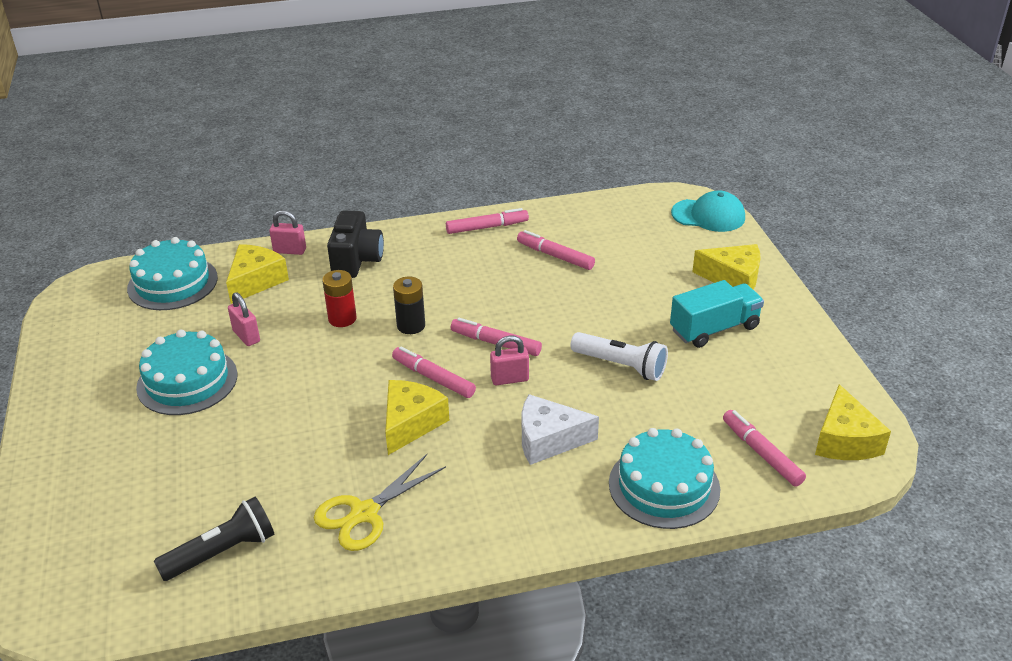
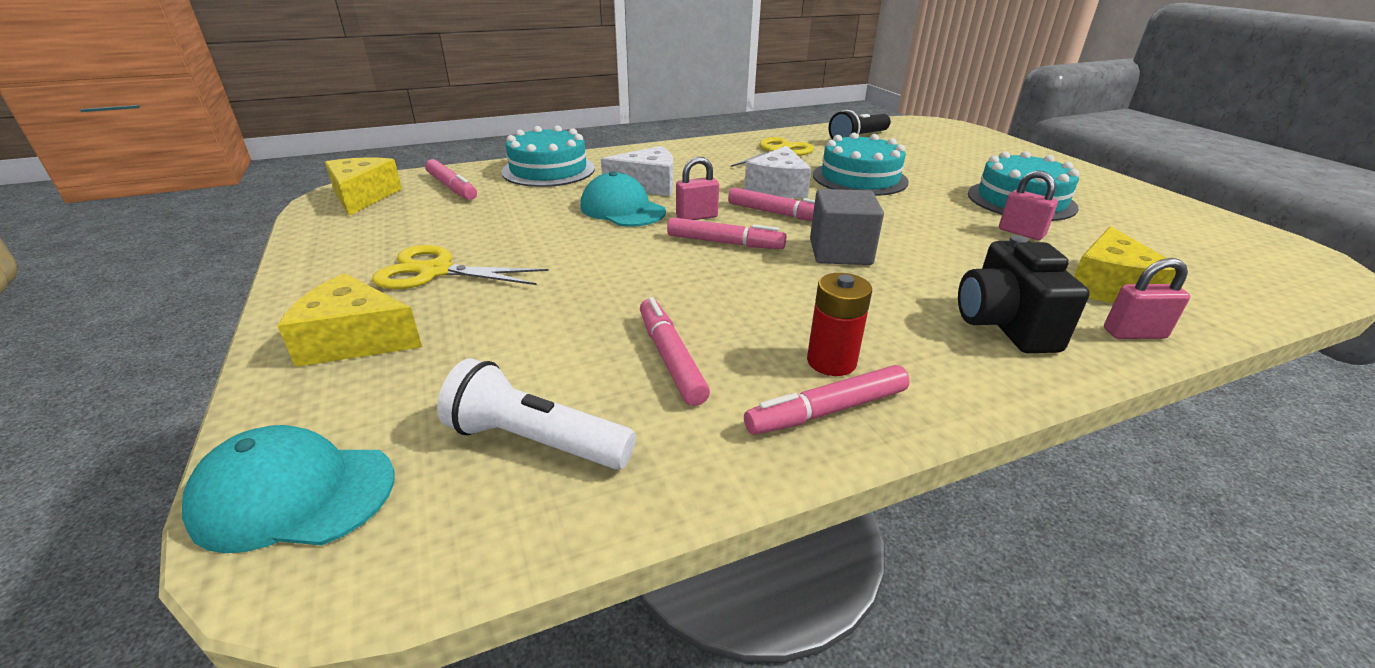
camera: 170 degrees right, 5 degrees down
turquoise cake [127,237,218,310] -> turquoise cake moved to [813,133,909,196]
red battery [322,270,357,327] -> red battery moved to [807,273,872,376]
yellow cheese [385,380,449,455] -> white cheese [744,146,812,198]
black battery [393,277,425,334] -> grey cube [810,189,884,265]
pink marker [517,230,595,270] -> pink marker turned 135 degrees counterclockwise [640,297,710,406]
white flashlight [571,332,668,381] -> white flashlight moved to [437,358,636,470]
turquoise truck [670,280,764,348] -> yellow scissors [372,245,549,289]
none -> turquoise cap [580,172,666,227]

